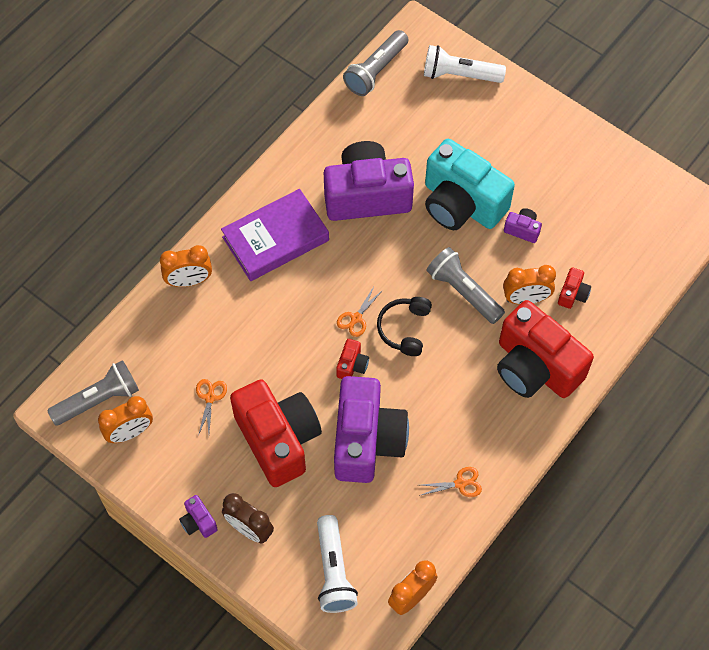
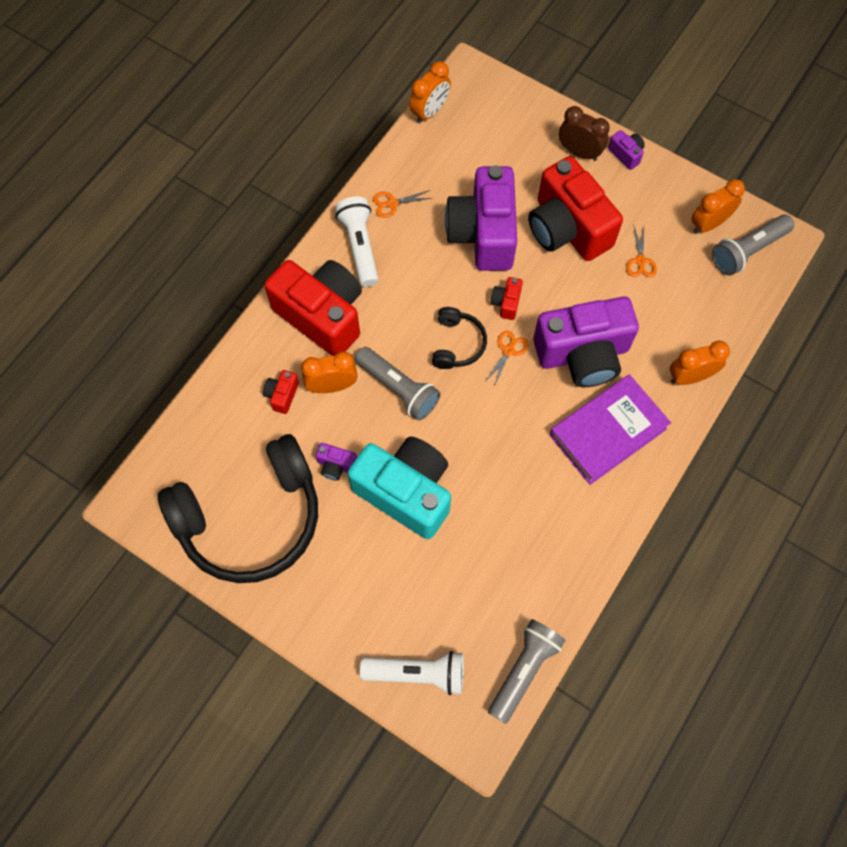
camera: 175 degrees right, 5 degrees up
white flashlight [317,515,358,613] -> white flashlight moved to [335,196,378,287]
purple camera [324,141,414,221] -> purple camera moved to [533,296,639,387]
none -> black headphones [158,434,318,583]

